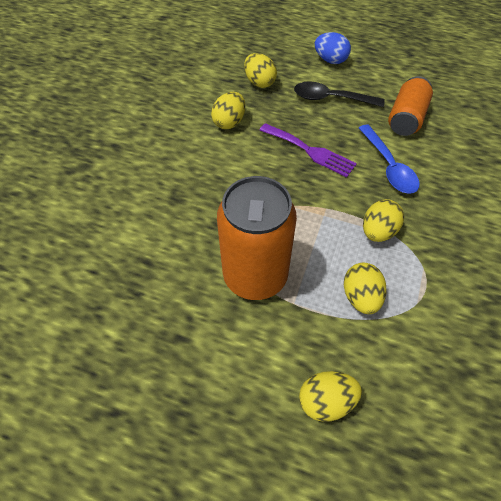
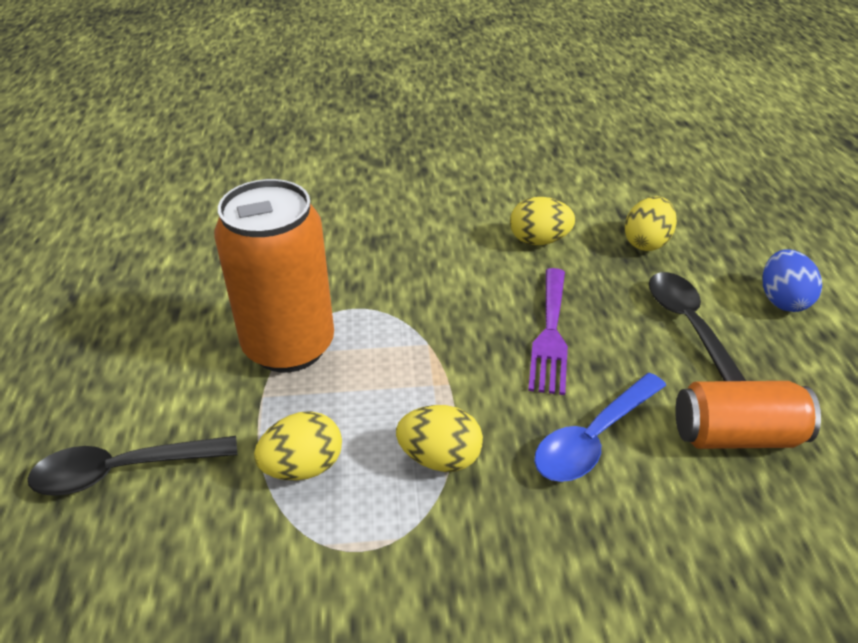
camera: 65 degrees right, 15 degrees down
yellow egg [299,371,362,422] -> black spoon [27,436,238,496]

